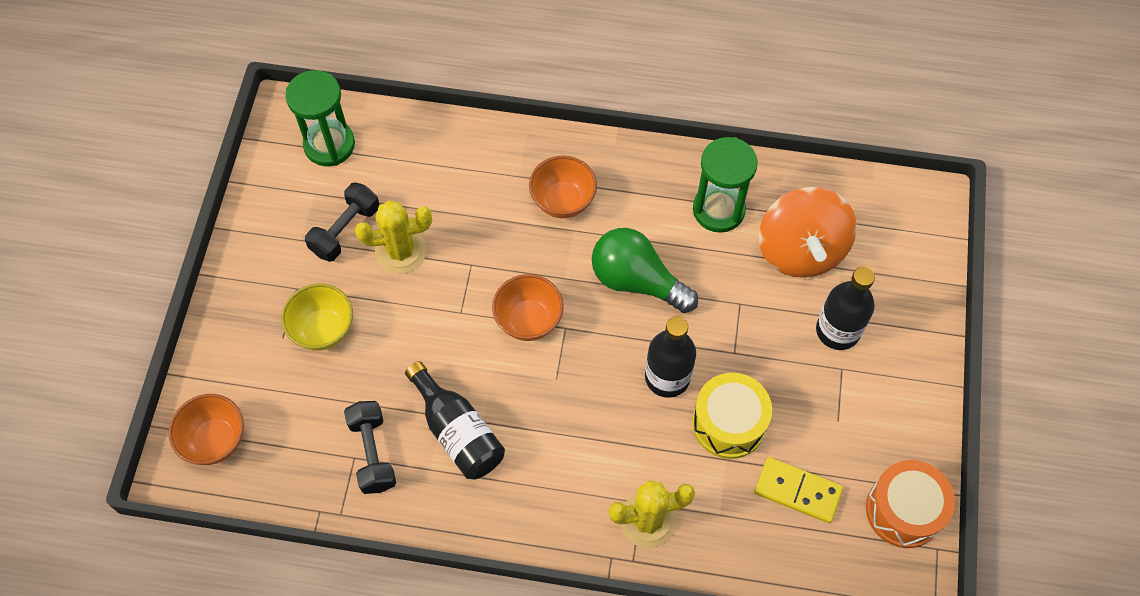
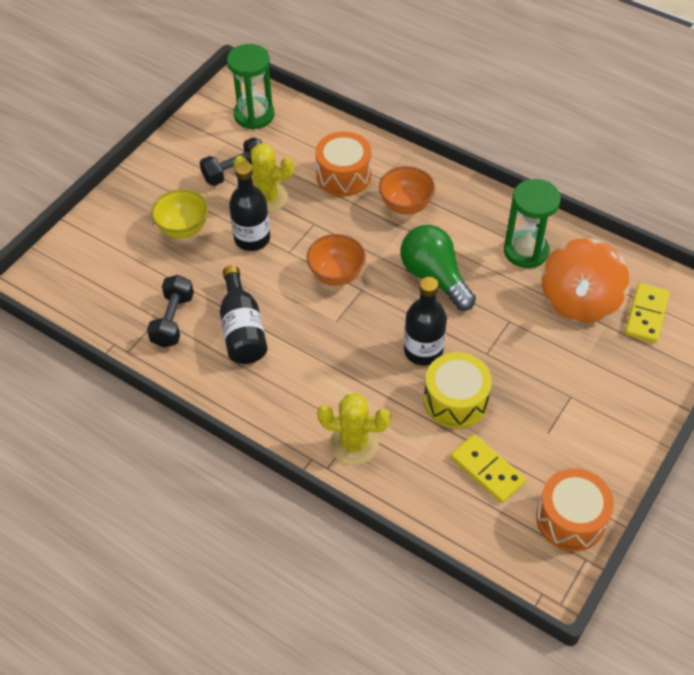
camera: 25 degrees right, 10 degrees down
orange bowl [169,394,244,465] -> none
black bottle [816,266,875,350] -> black bottle moved to [229,162,270,251]
none -> orange drum [315,132,372,196]
none -> yellow domino [625,283,670,343]

